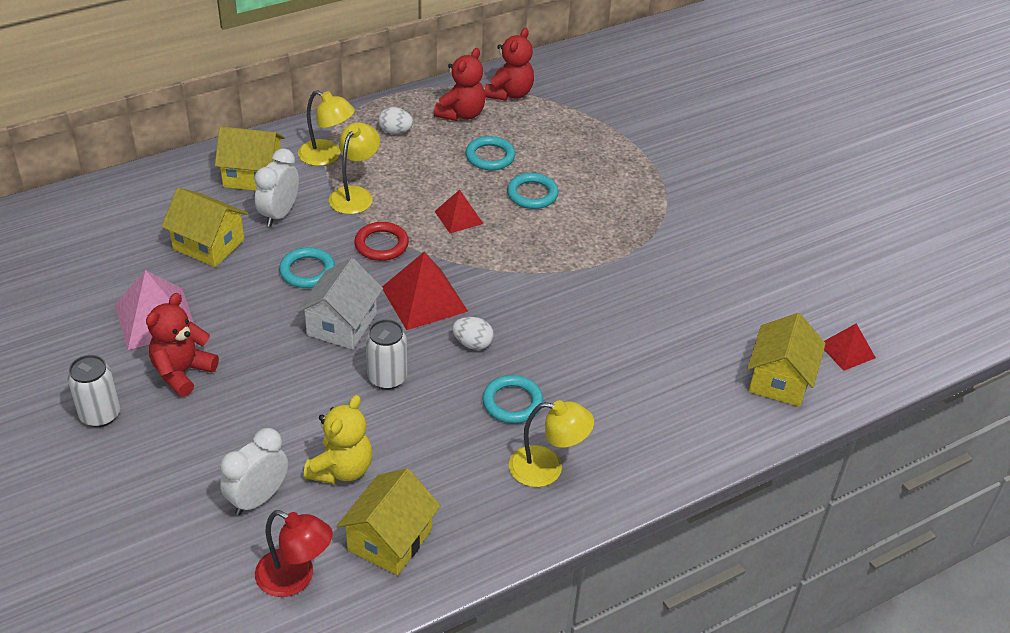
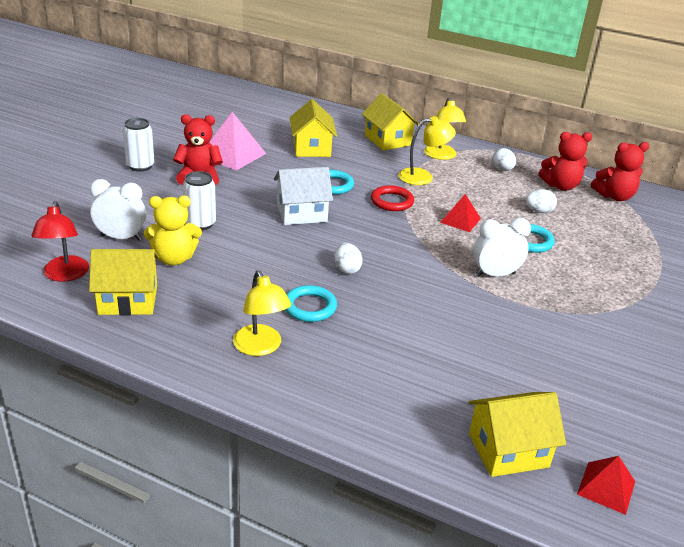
camera: 55 degrees right, 10 degrees down
white clock [254,148,299,227] -> white clock moved to [473,218,531,277]
white can [366,319,407,390] -> white can moved to [183,171,216,230]
red pyramid [382,252,468,330] -> none
turquoise ring [466,136,515,170] -> white egg [525,189,557,213]

